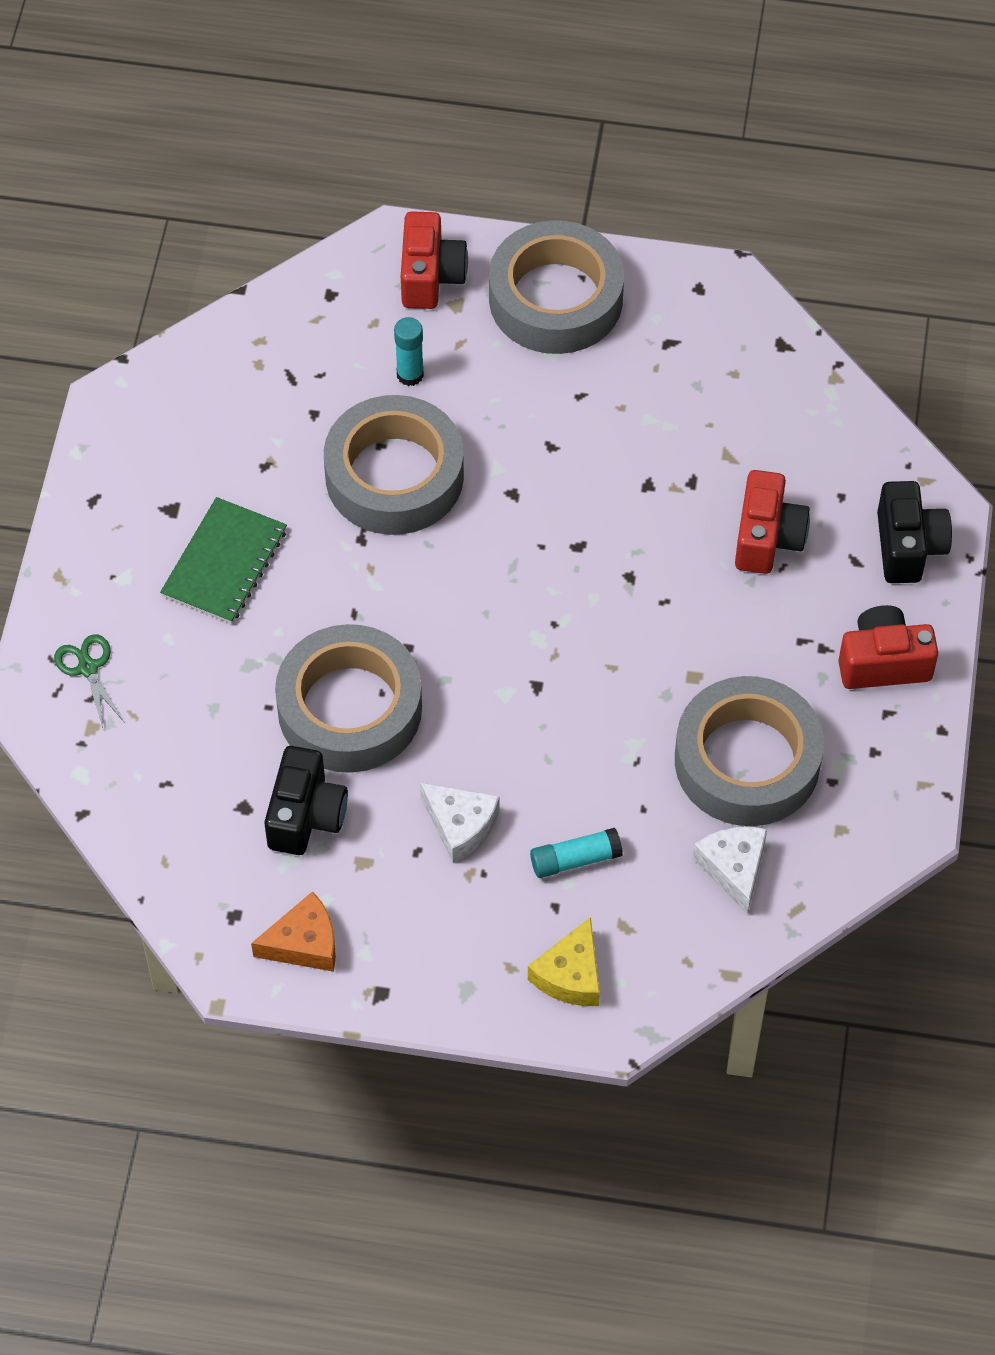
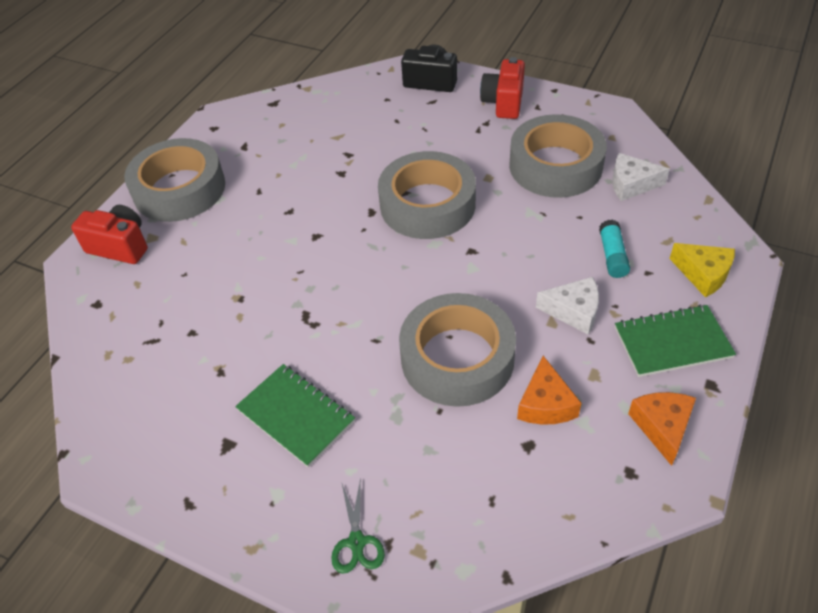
camera: 70 degrees left, 10 degrees down
green scissors [54,634,124,728] -> green scissors turned 90 degrees counterclockwise [331,478,385,574]
black camera [264,746,348,855] -> orange cheese [517,356,581,425]
grey tape [324,395,464,535] -> grey tape moved to [378,151,476,239]
turquoise glue stick [394,317,424,386] -> none
white cheese [420,783,500,863] -> white cheese turned 45 degrees clockwise [536,277,599,334]
red camera [735,470,810,574] -> none
none -> green notebook [615,305,736,377]

